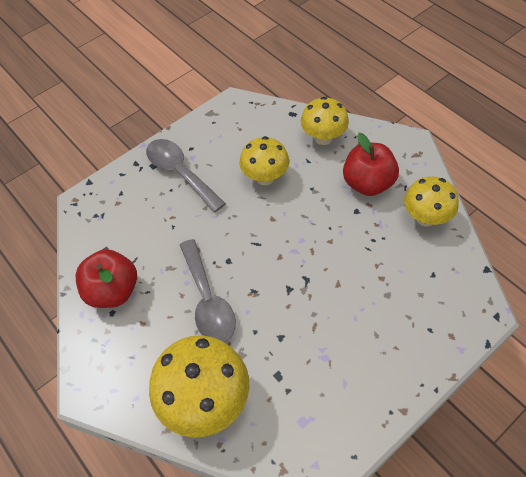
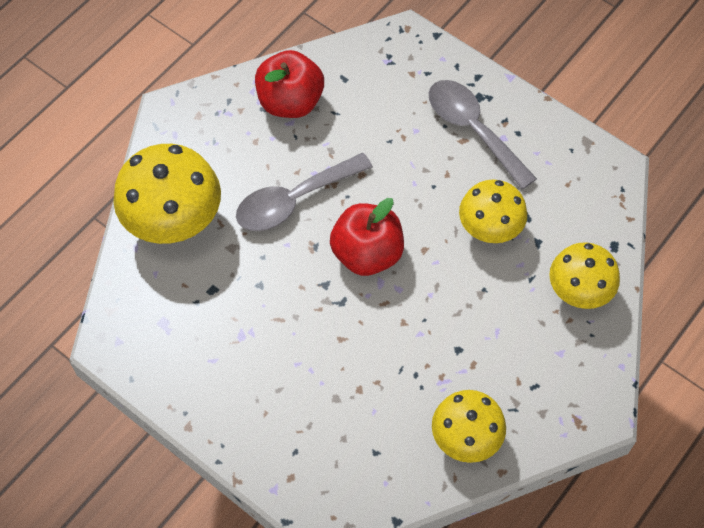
camera: 75 degrees right, 5 degrees up
grey spoon [146,139,226,212] -> grey spoon turned 75 degrees counterclockwise [429,80,537,190]
red apple [343,133,399,196] -> red apple moved to [330,198,404,276]

